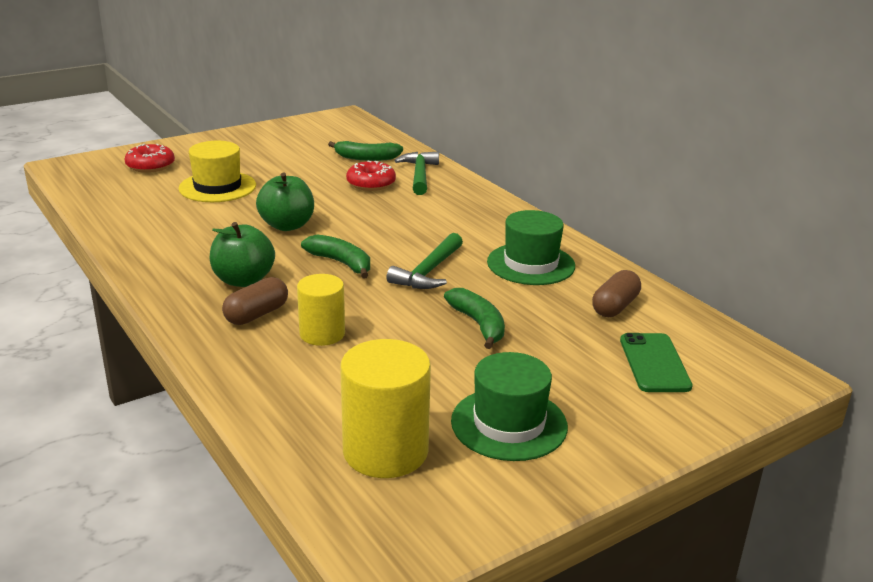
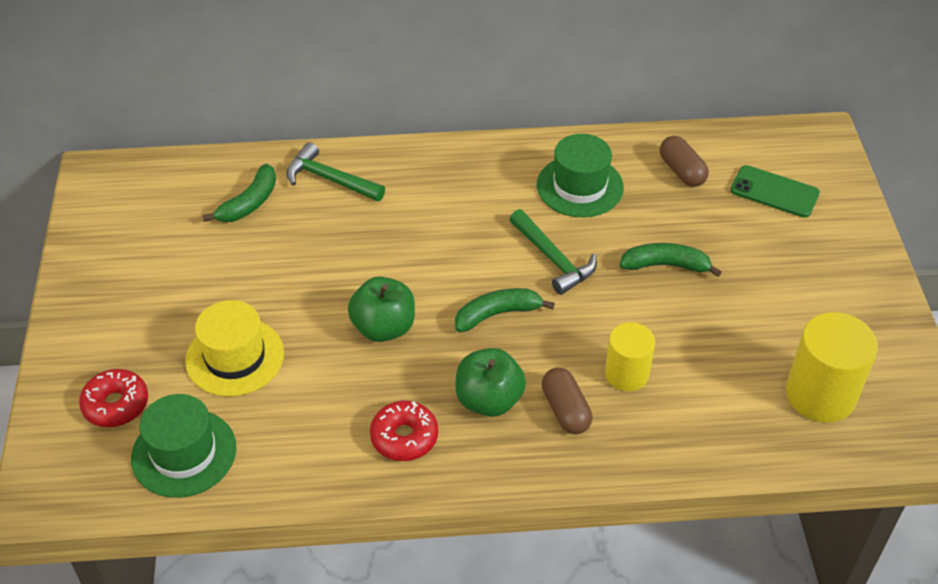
camera: 60 degrees left, 20 degrees up
red donut [346,160,396,191] -> red donut moved to [370,401,438,461]
green hat [451,352,568,461] -> green hat moved to [131,394,236,498]

